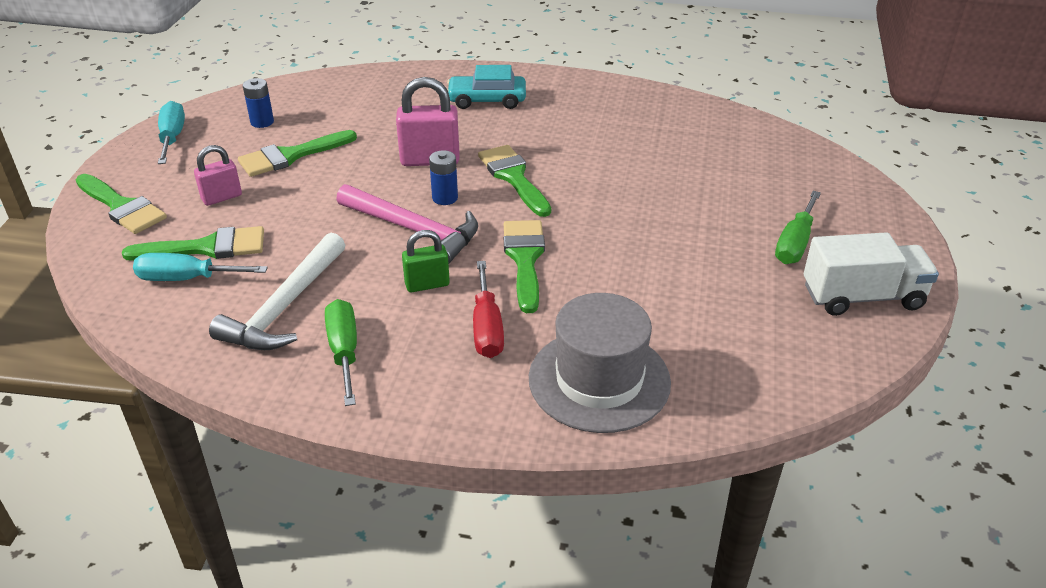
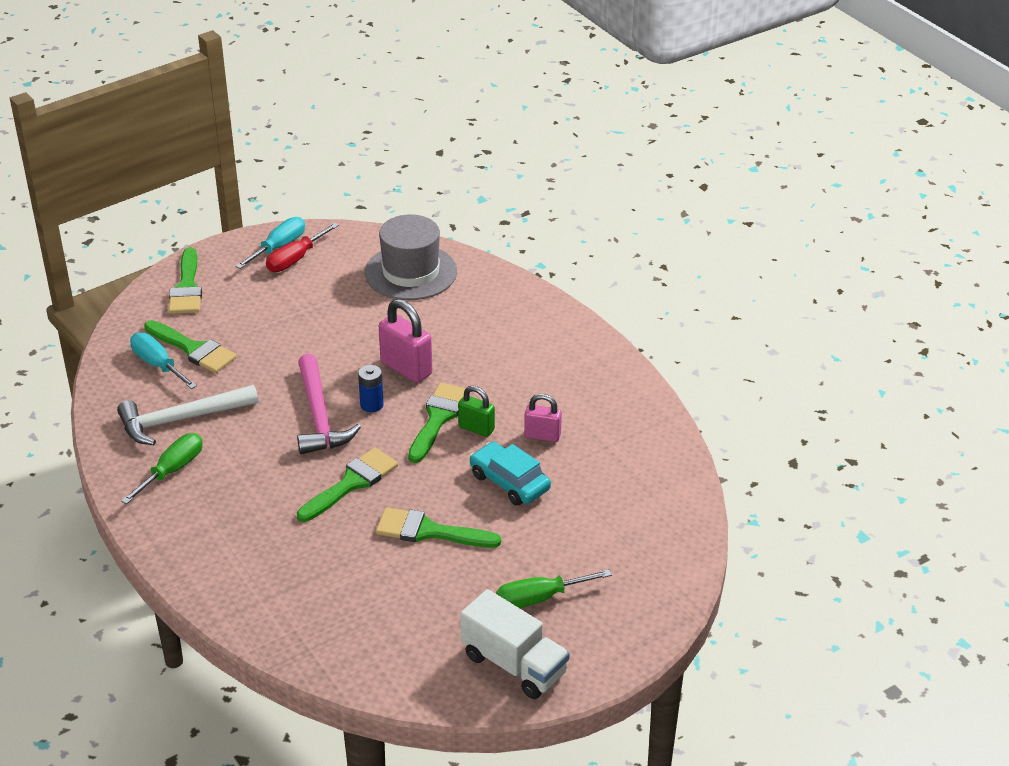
camera: 45 degrees right, 0 degrees up
pink padlock [194,145,242,206] -> pink padlock moved to [524,394,562,442]
green brush [238,130,357,177] -> green brush moved to [376,507,501,548]
blue battery [243,78,274,128] -> none
green padlock [402,230,450,292] -> green padlock moved to [458,386,495,437]
turquoise car [447,65,526,109] -> turquoise car moved to [470,442,551,506]
red screwdriver [473,261,504,358] -> red screwdriver moved to [266,223,339,272]
grey hat [529,293,671,433] -> grey hat moved to [365,214,457,300]

